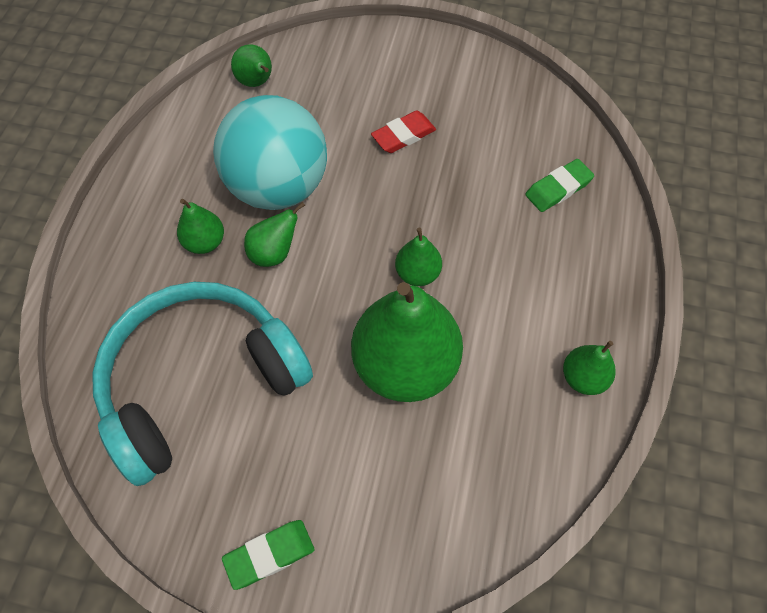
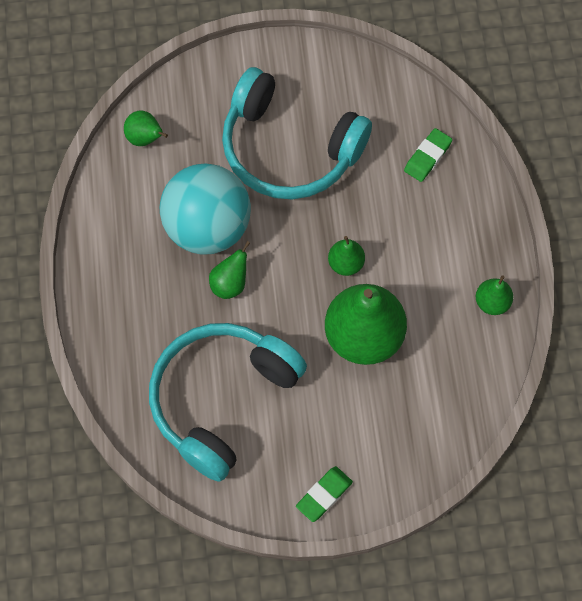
camera: 20 degrees left, 5 degrees up
green pear [177,199,224,254] -> none
red eraser [371,111,436,153] -> turquoise headphones [222,67,372,199]

